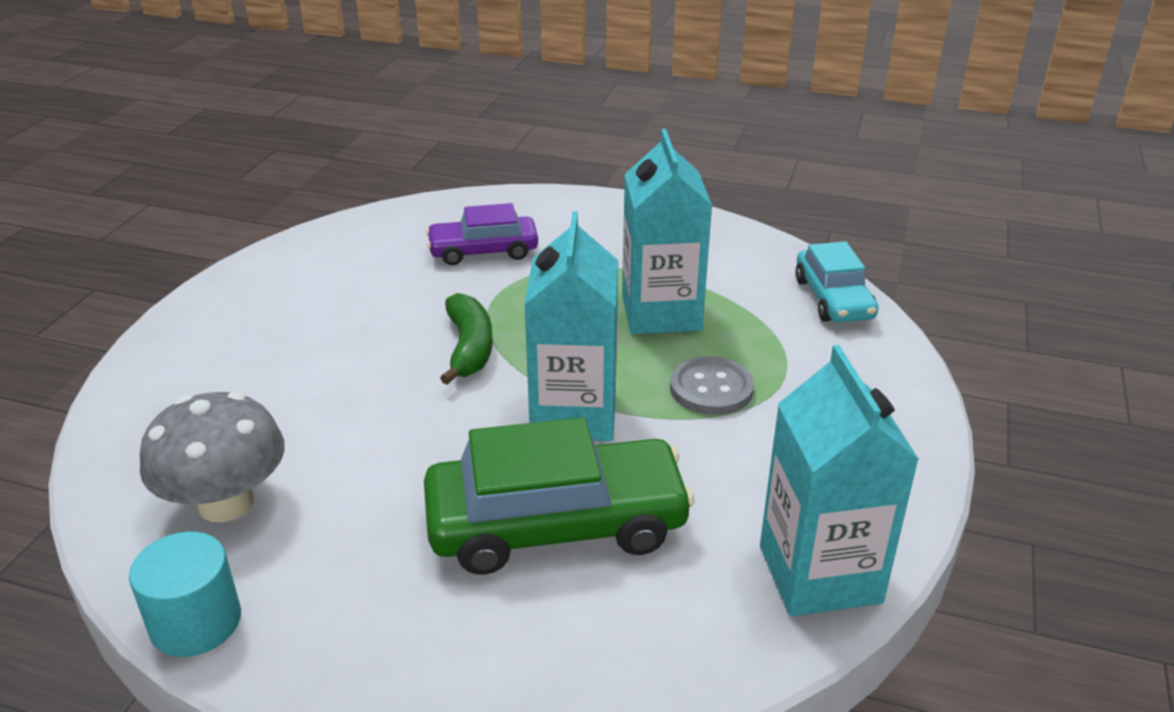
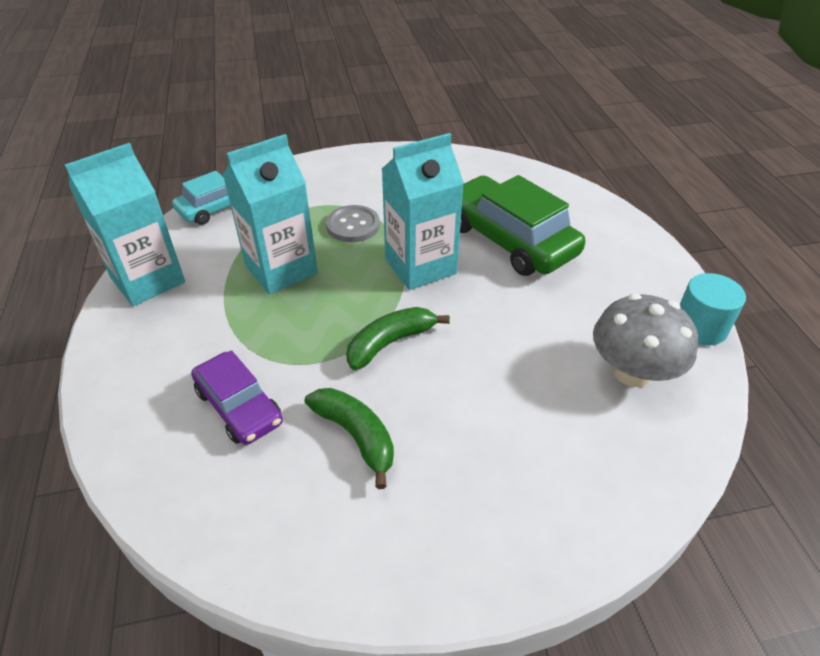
camera: 120 degrees left, 10 degrees up
turquoise carton [760,345,919,616] -> turquoise carton moved to [65,143,185,306]
none -> green banana [305,388,394,489]

